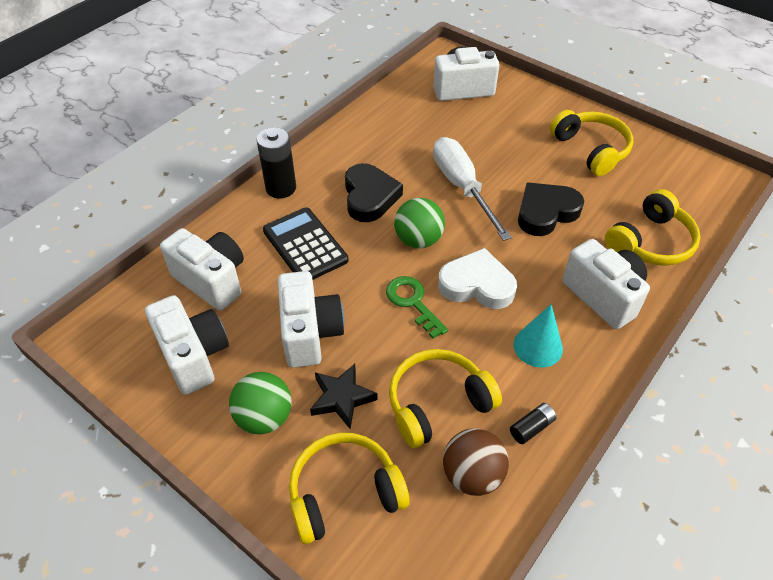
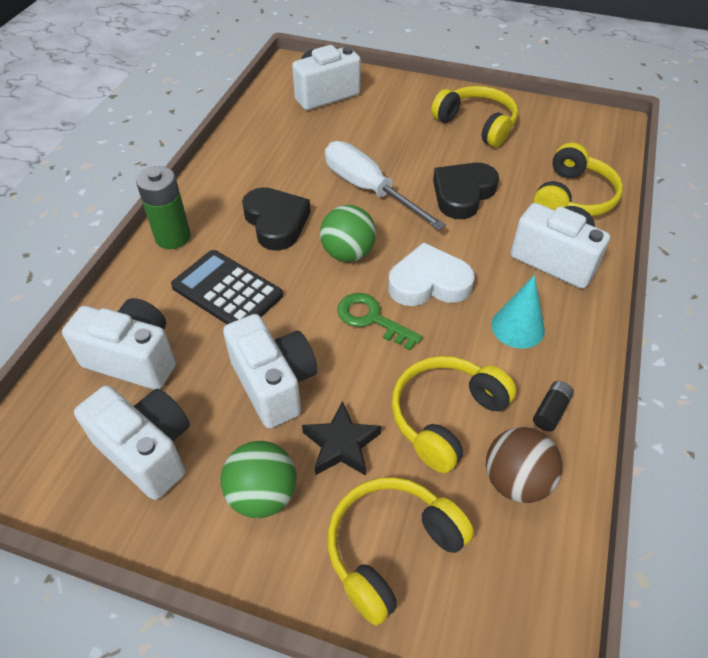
camera: 20 degrees left, 0 degrees up
black battery [257,127,296,198] -> green battery [136,166,191,249]

